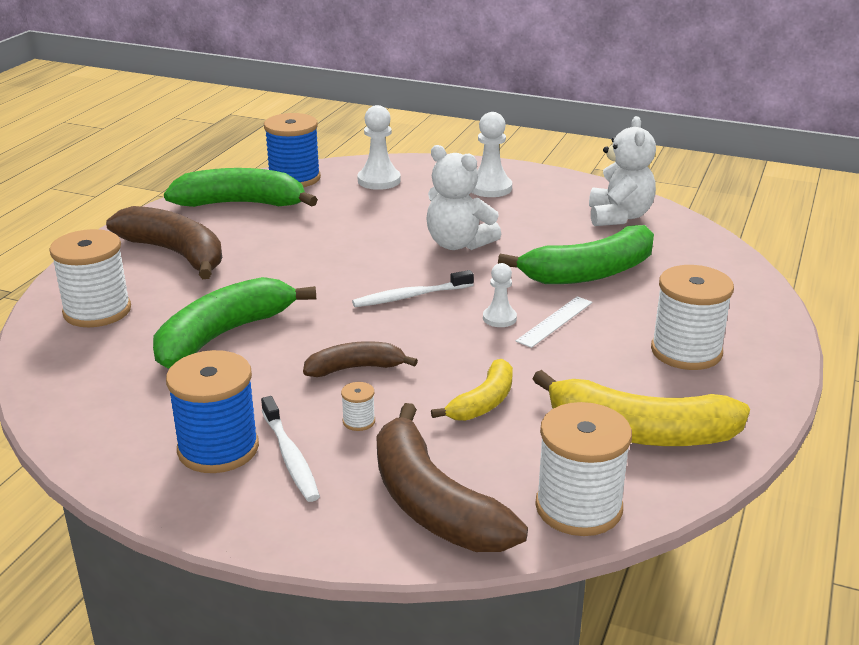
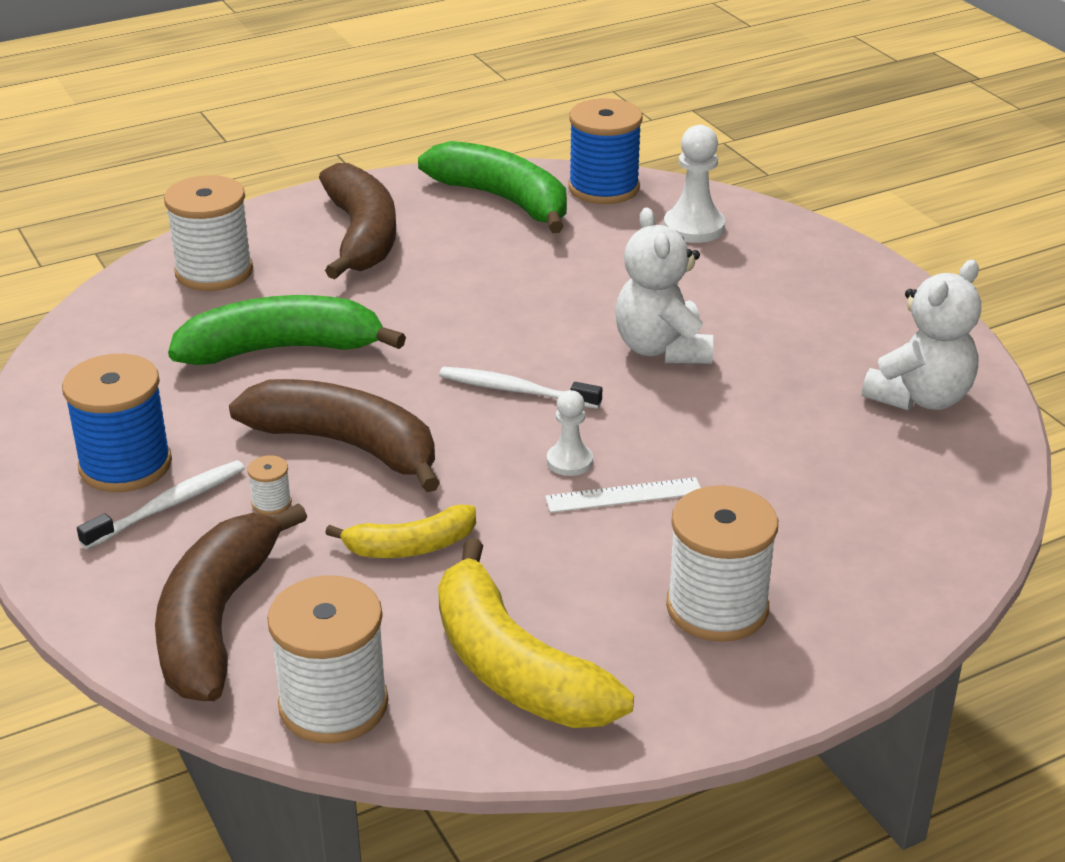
camera: 40 degrees right, 5 degrees up
white toothbrush [261,396,320,502] -> white toothbrush turned 150 degrees counterclockwise [77,460,245,549]
brown banana [303,341,418,377] -> brown banana [229,379,440,492], size x1.76
white pawn [471,112,512,197] -> none
green banana [498,225,654,284] -> none

